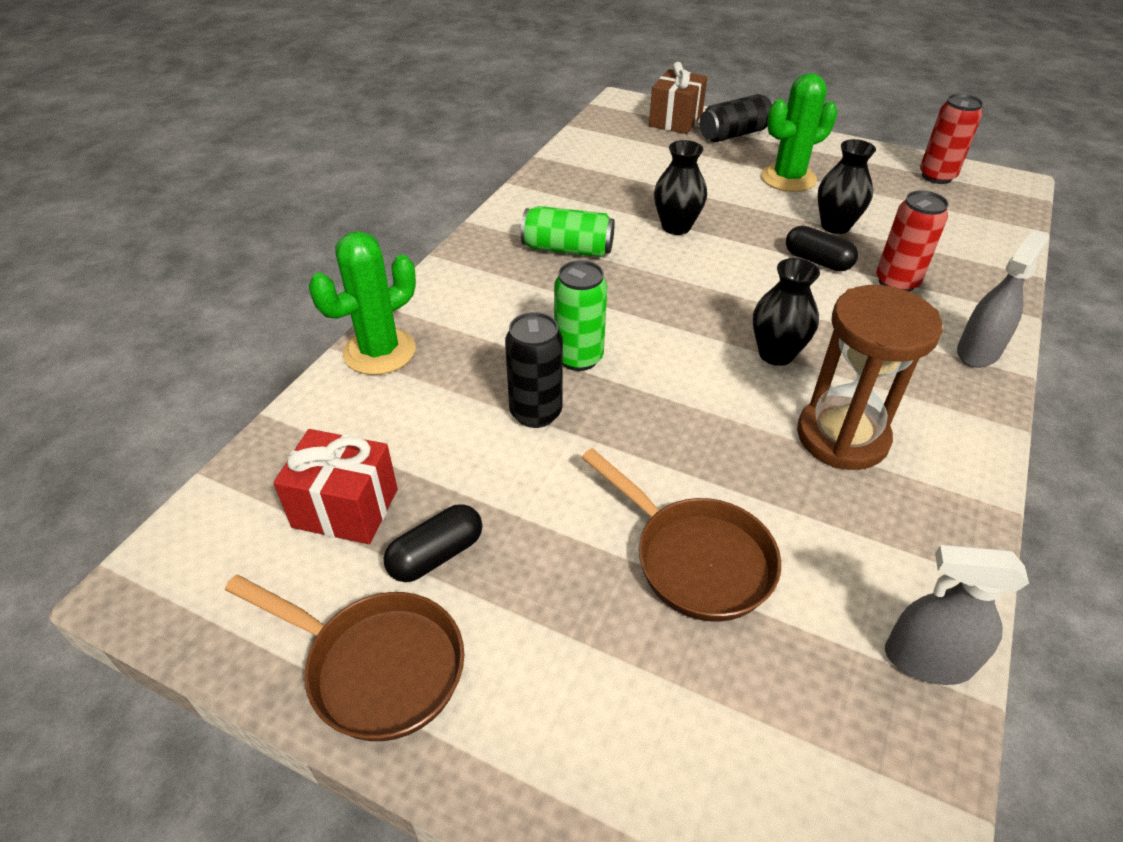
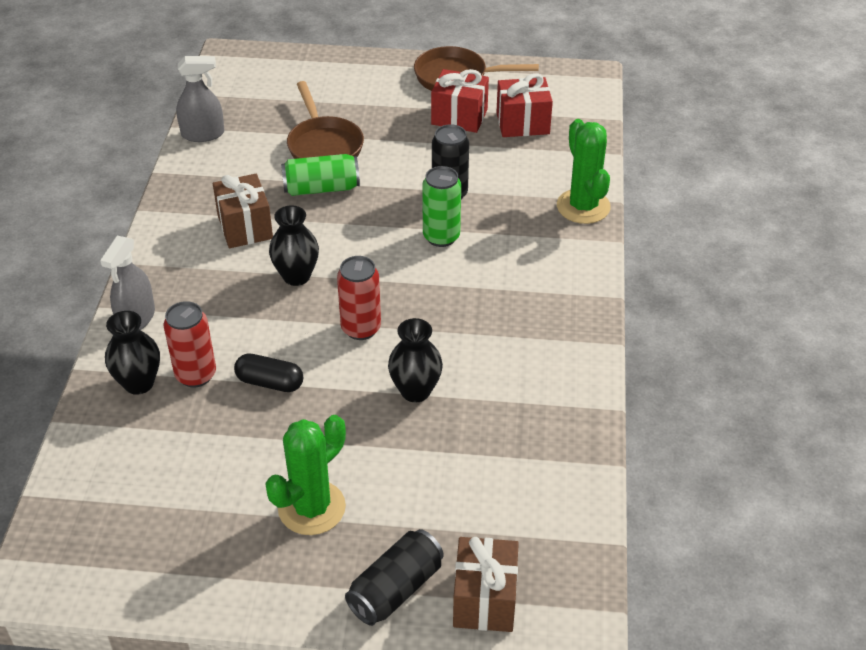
camera: 160 degrees right, 0 degrees up
green cactus [309,231,416,375] -> green cactus turned 45 degrees counterclockwise [557,119,611,224]
black capsule [384,504,482,582] -> red gift [431,69,489,133]
green can [521,206,615,257] -> green can moved to [281,154,360,196]
brown pan [581,448,781,622] -> brown pan turned 135 degrees counterclockwise [287,81,364,159]
brown hourglass [797,285,943,470] -> brown gift [213,174,273,248]
black vase [818,139,876,234] -> black vase moved to [105,311,160,395]
red can [920,94,983,184] -> red can moved to [337,256,381,340]

